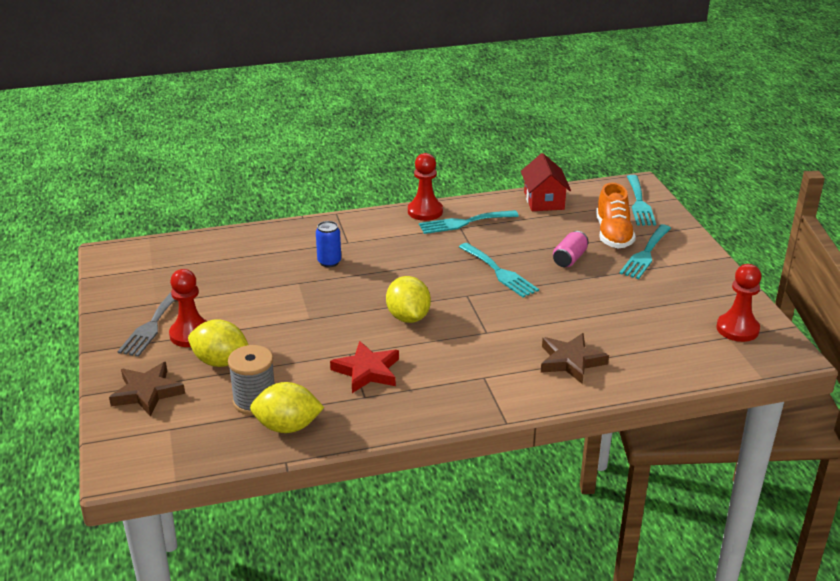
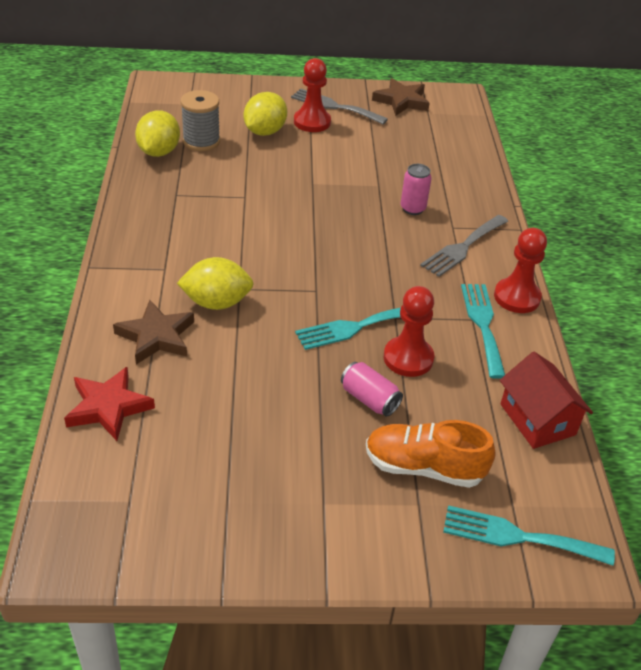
camera: 100 degrees right, 10 degrees up
brown star [109,362,185,417] -> brown star moved to [372,78,430,116]
blue can [316,221,341,267] -> pink can [401,164,432,215]
red star [330,341,399,393] -> red star moved to [64,367,155,441]
yellow lemon [386,276,431,323] -> yellow lemon moved to [177,257,254,310]
red house [521,153,571,211] -> red house turned 60 degrees clockwise [500,352,593,449]
turquoise fork [619,224,671,279] -> none
red pawn [716,264,761,342] -> red pawn moved to [384,286,434,377]
none -> grey fork [420,215,508,277]

